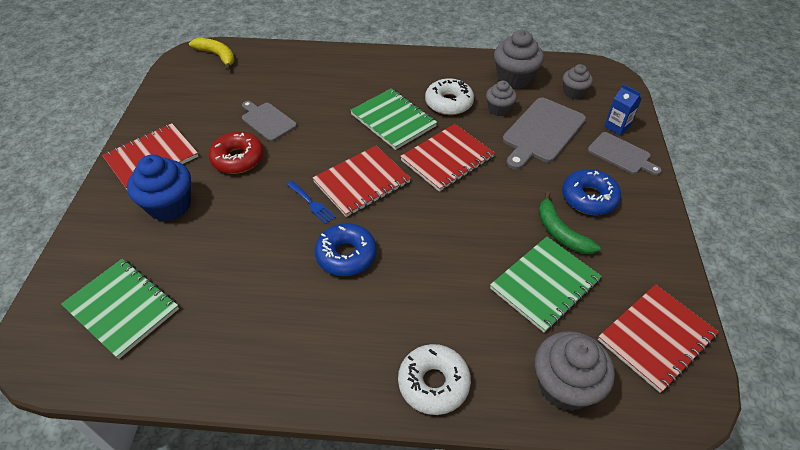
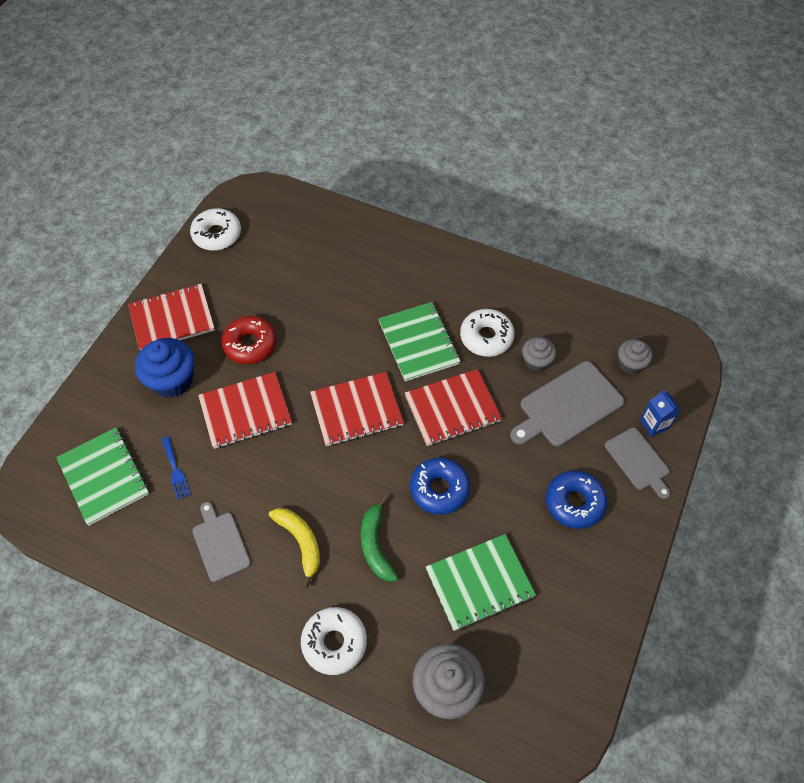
camera: 20 degrees right, 10 degrees up
yellow banana [189,38,235,71] -> yellow banana moved to [269,508,320,588]
grey cutting board [242,101,297,142] -> grey cutting board moved to [192,502,251,582]
blue fork [287,181,336,224] -> blue fork moved to [162,436,190,500]
blue donut [315,223,377,276] -> blue donut moved to [410,457,470,515]
grey cupcake [494,30,544,89] -> none
green banana [539,192,601,254] -> green banana moved to [361,496,398,582]
red notebook [598,284,719,393] -> red notebook moved to [198,372,292,449]
none -> white donut [190,208,241,251]

